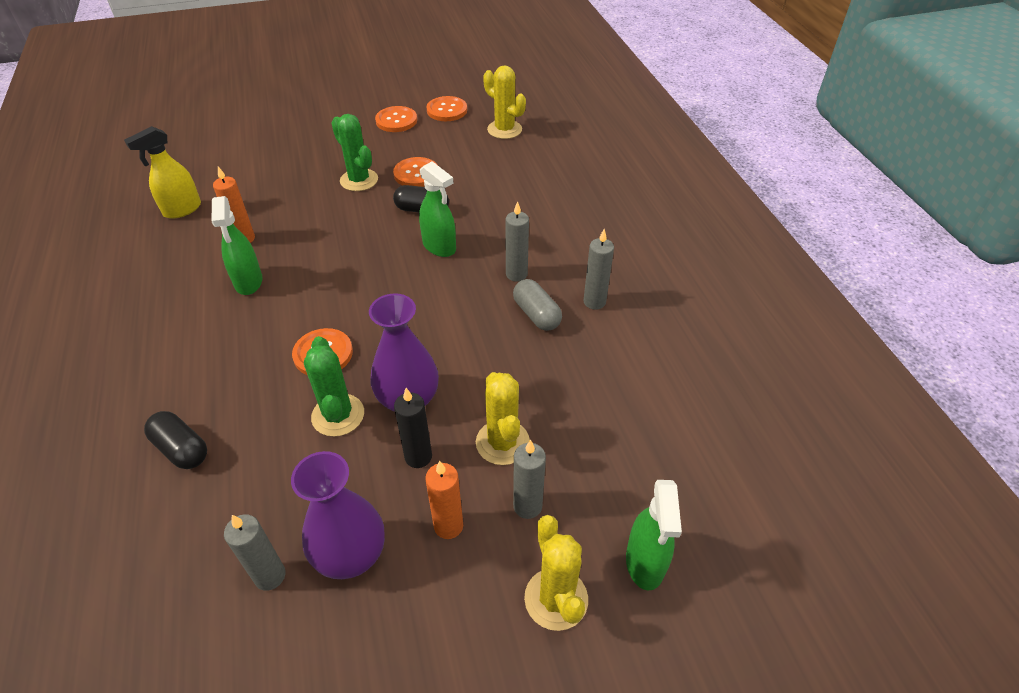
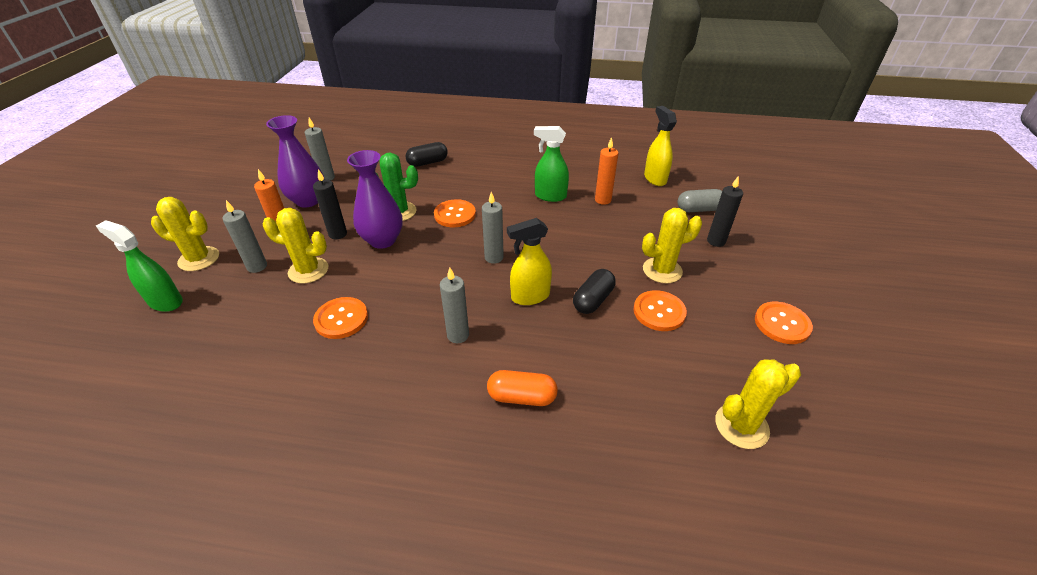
camera: 115 degrees right, 5 degrees down
green cactus [331,114,378,191] -> yellow cactus [642,208,702,283]
green spray bottle [419,161,456,257] -> yellow spray bottle [507,218,552,305]
orange button [426,96,467,121] -> orange button moved to [313,297,368,339]
grey capsule [513,279,562,331] -> grey capsule moved to [677,189,722,212]
grey candle [583,229,614,310] -> grey candle moved to [482,192,504,264]
none -> orange capsule [487,370,558,406]
none -> black candle [707,176,743,247]

